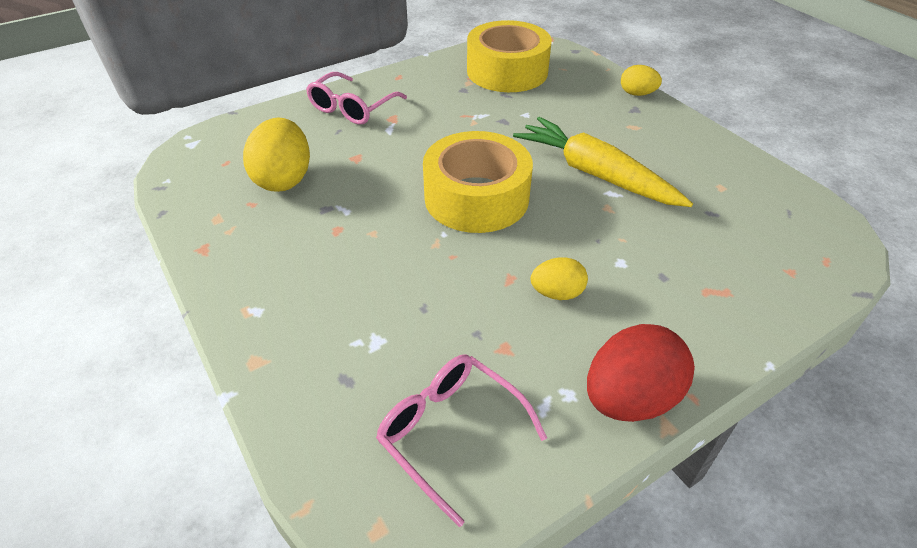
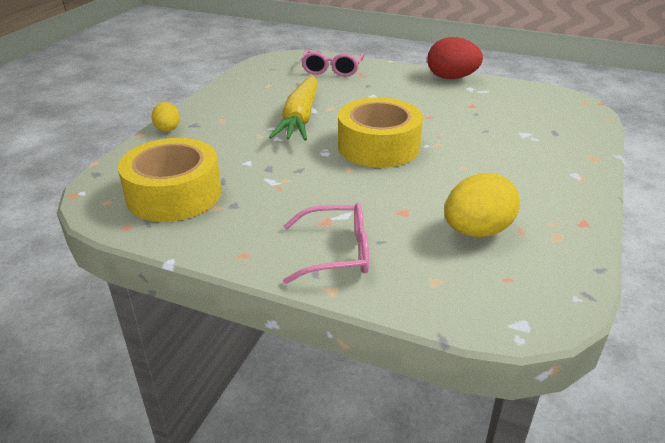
camera: 125 degrees left, 10 degrees down
pink glasses [376,354,547,527] -> pink glasses moved to [301,49,364,77]
yellow egg [531,257,588,300] -> none

